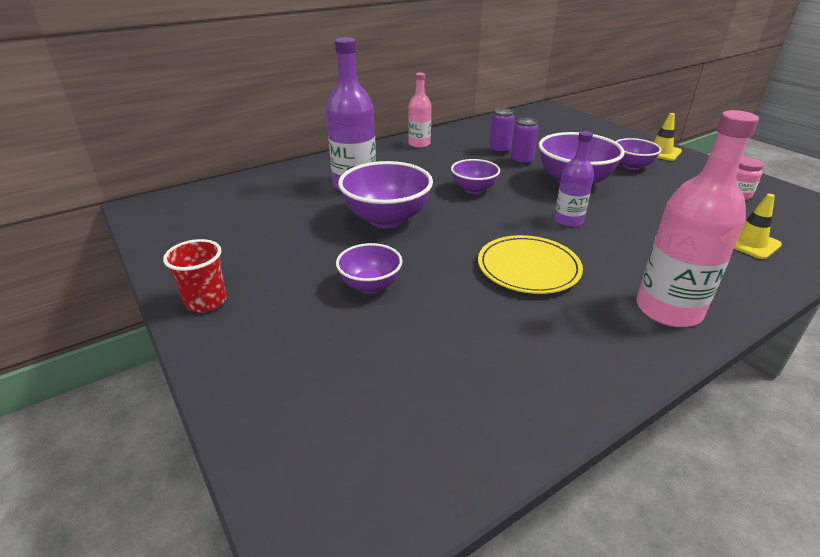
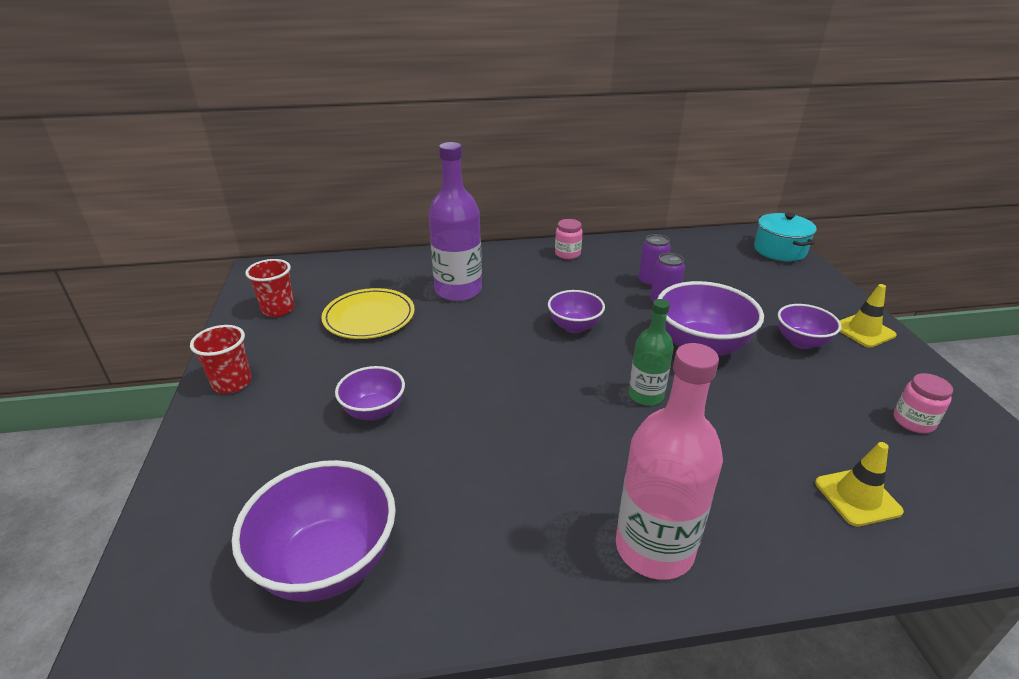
camera: 25 degrees right, 0 degrees up
purple bowl [338,161,433,229] -> purple bowl moved to [232,460,396,602]
pink bottle [408,73,431,148] -> pink jar [555,219,583,259]
yellow plate [478,235,583,294] -> yellow plate moved to [321,288,415,339]
purple bottle [554,131,594,227] -> green bottle [628,299,674,406]
none -> red cup [245,259,295,317]
none -> turquoise pot [754,213,817,261]

